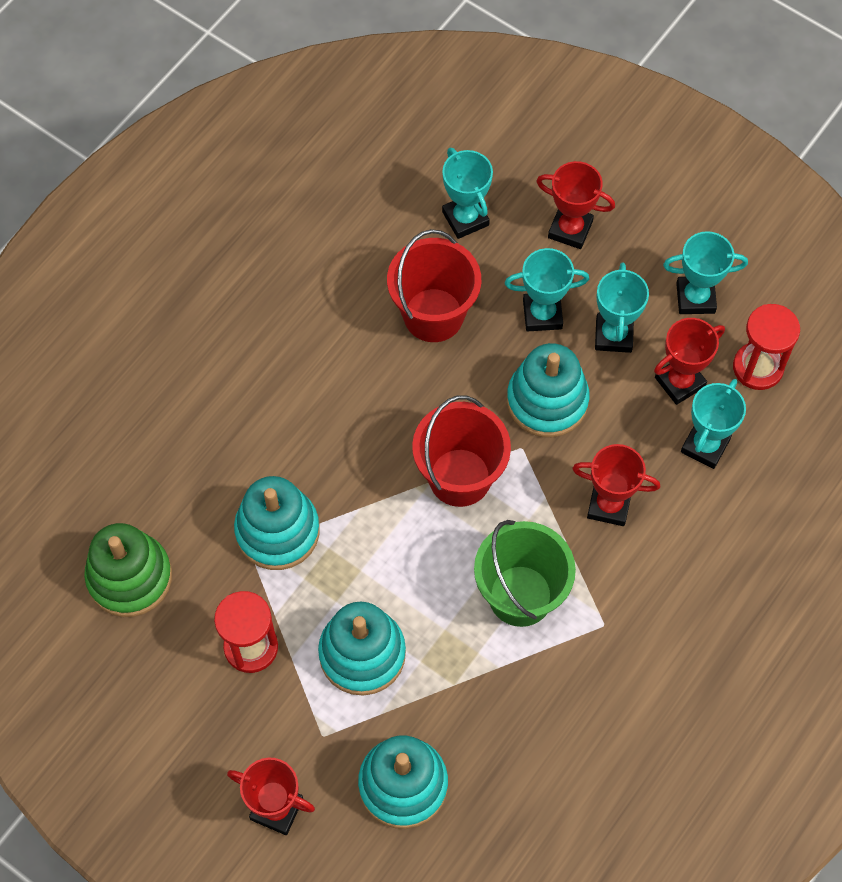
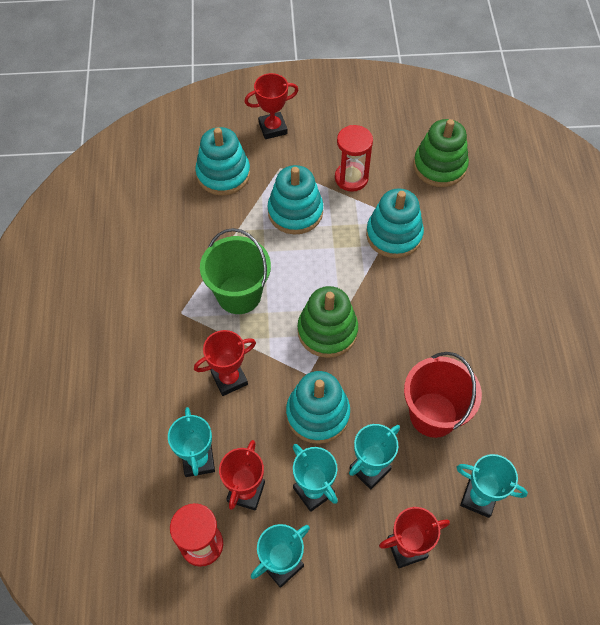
camera: 140 degrees right, 5 degrees down
red bucket [412,396,511,507] -> green stacking toy [298,286,358,358]

